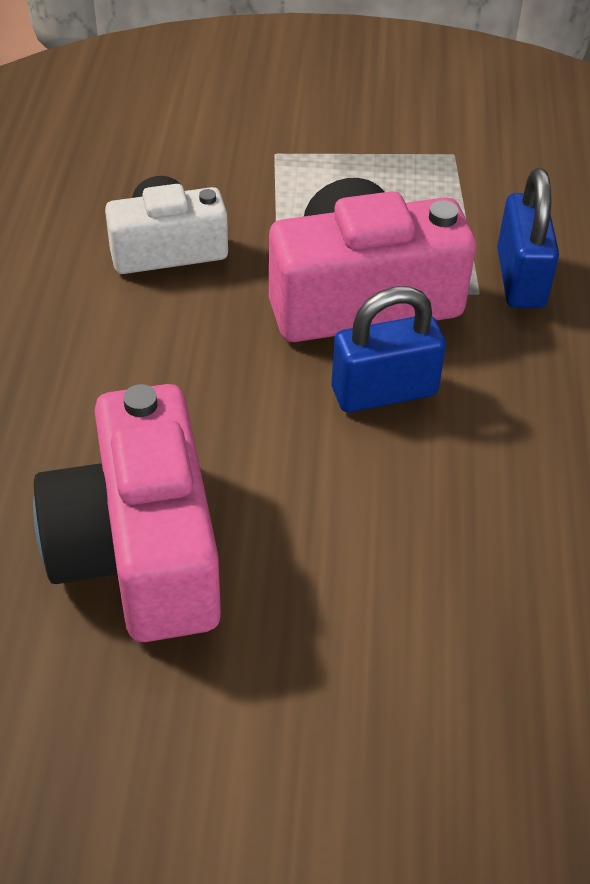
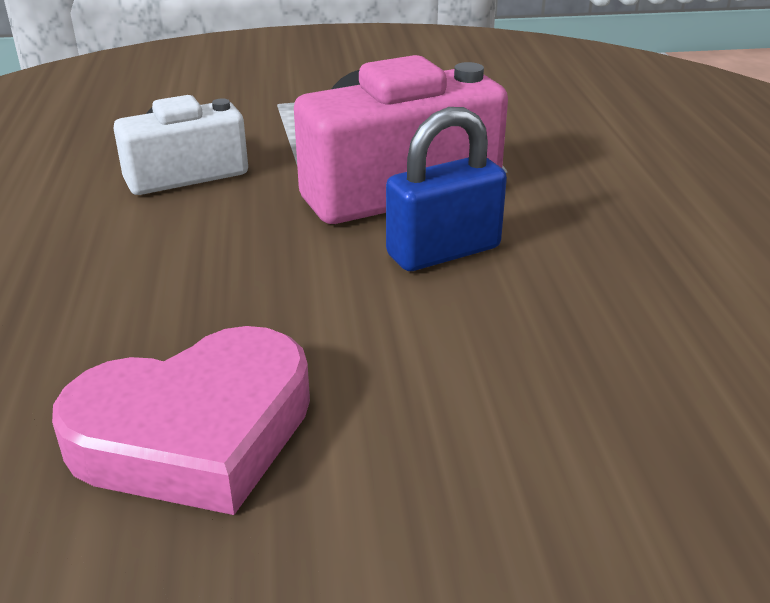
camera: 10 degrees left, 15 degrees down
pink camera [33,384,221,642] -> pink heart [52,326,310,515]
blue padlock [497,168,559,308] -> none

